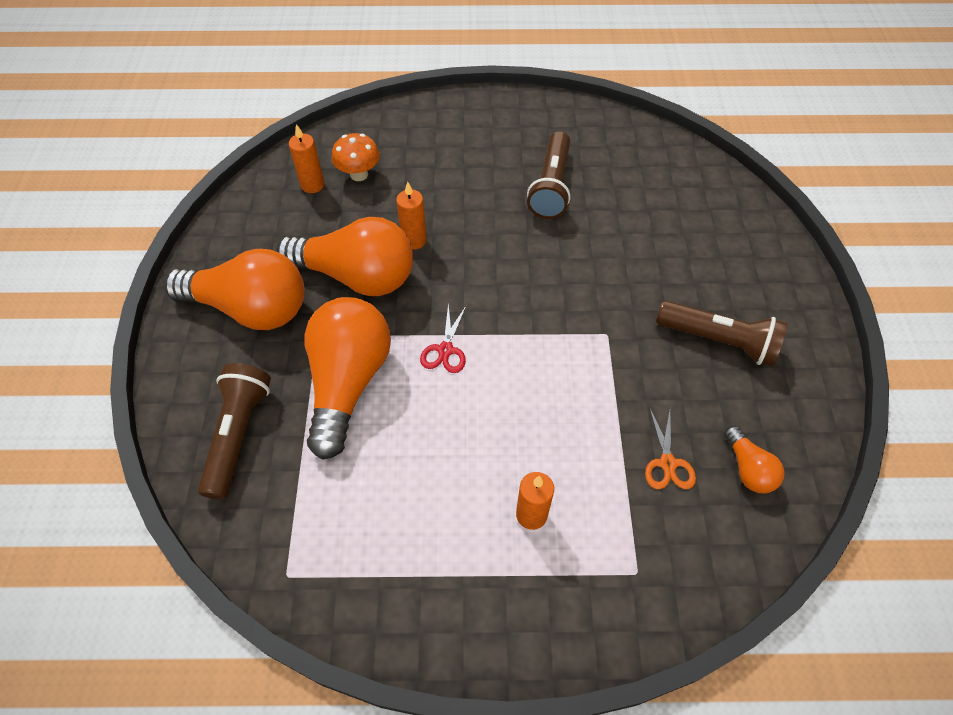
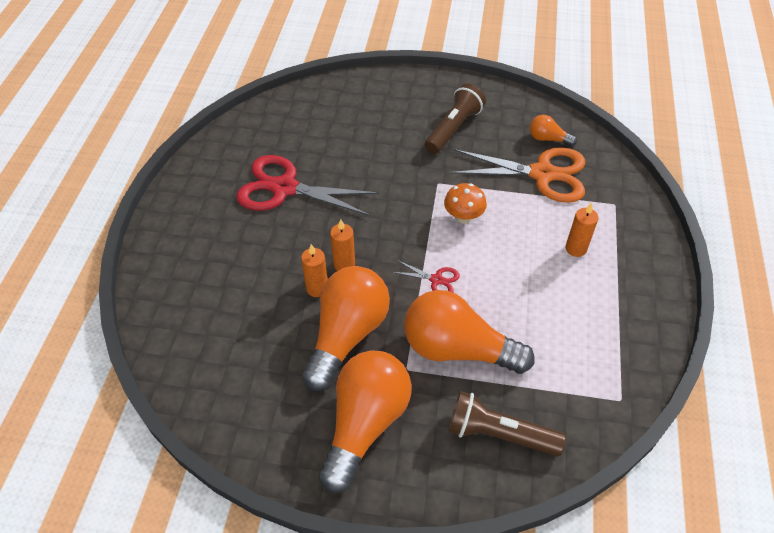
camera: 80 degrees left, 5 degrees down
orange candle [289,124,324,193] -> orange candle moved to [330,219,355,271]
orange mushroom [332,133,380,181] -> orange mushroom moved to [444,183,487,224]
brown flashlight [527,131,571,219] -> red scissors [236,155,379,216]
orange scissors [645,409,696,489] -> orange scissors [450,147,585,203], size x2.26
orange light bulb [724,426,784,493] -> orange light bulb turned 150 degrees counterclockwise [530,115,577,146]

